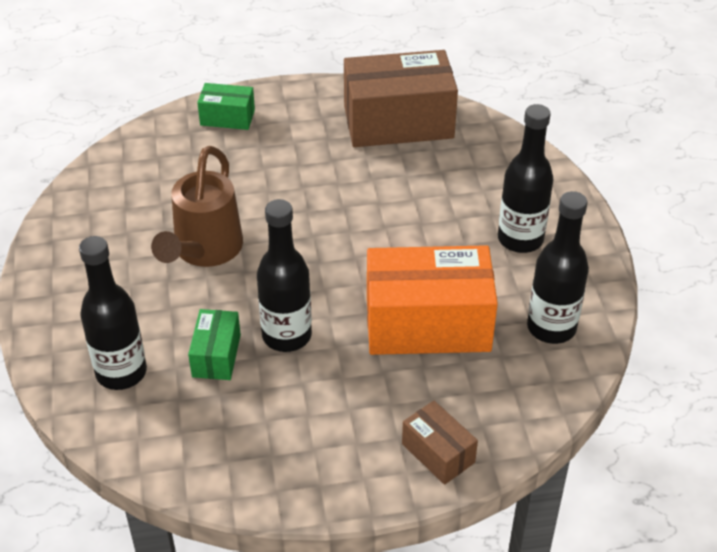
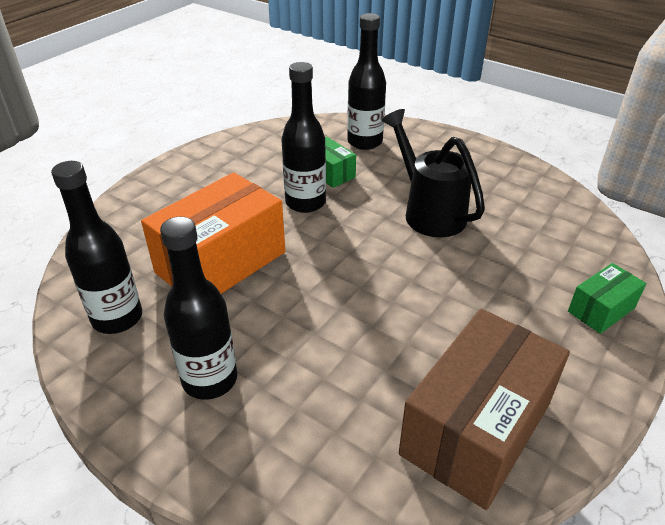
camera: 135 degrees right, 5 degrees down
brown watering can [151,146,243,267] -> black watering can [381,109,485,237]
brown box [402,401,478,485] -> none

